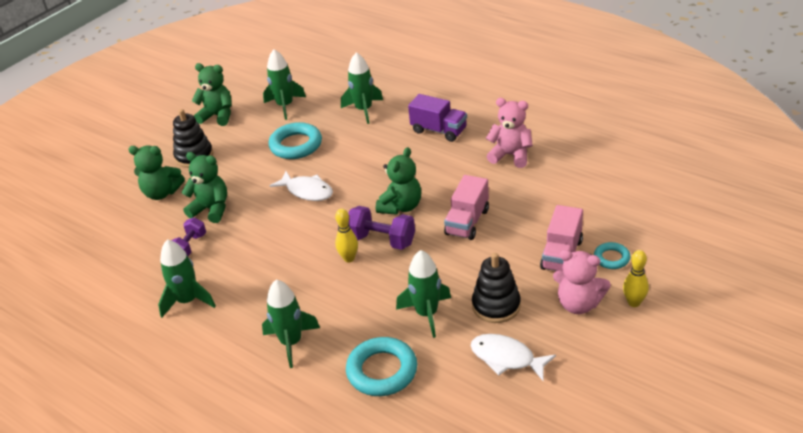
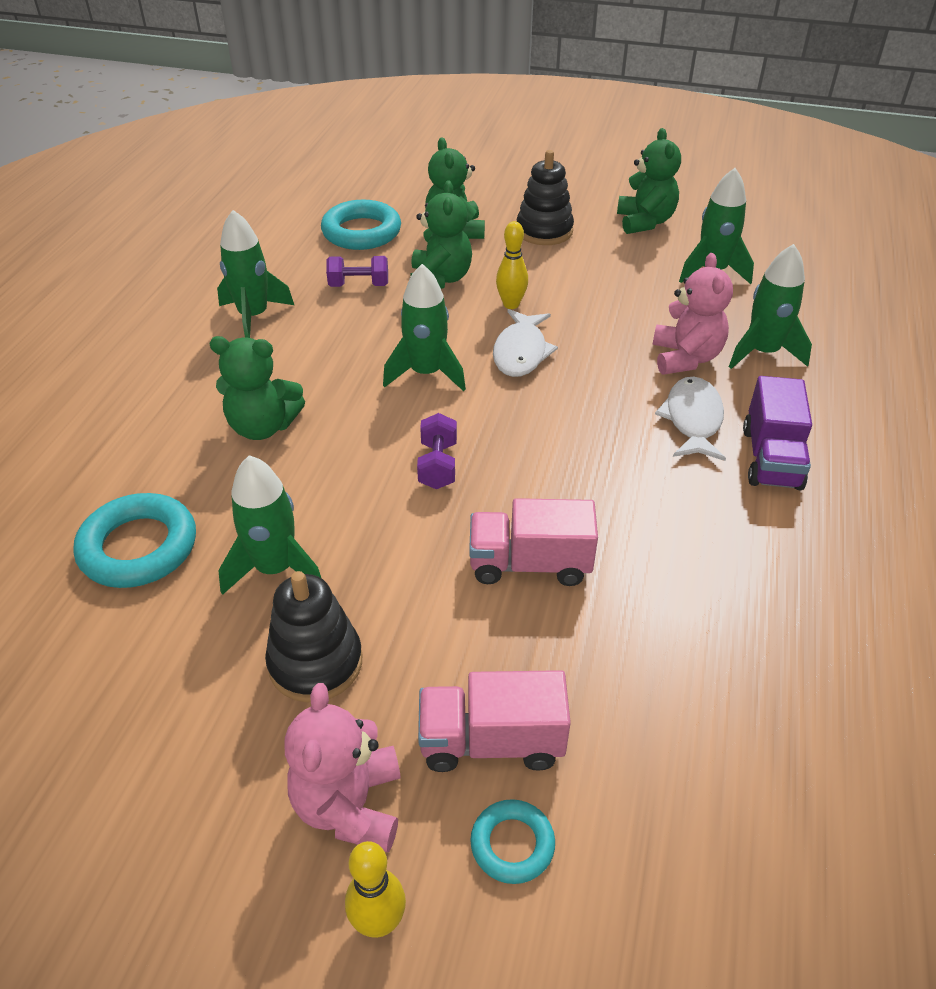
camera: 65 degrees right, 5 degrees up
green rocket [262,280,320,368] -> green rocket moved to [383,264,466,391]
turquoise ring [268,122,322,159] -> turquoise ring moved to [321,200,401,250]
yellow bowling pin [335,209,358,263] -> yellow bowling pin moved to [496,221,528,309]
purple dumbbell [348,206,415,250] -> purple dumbbell [417,413,457,489], size x0.66
green teddy bear [376,147,421,215] -> green teddy bear moved to [209,336,305,440]
white fish [471,334,556,380] -> white fish moved to [655,377,726,461]
pink teddy bear [486,98,533,168] -> pink teddy bear moved to [652,253,733,374]

